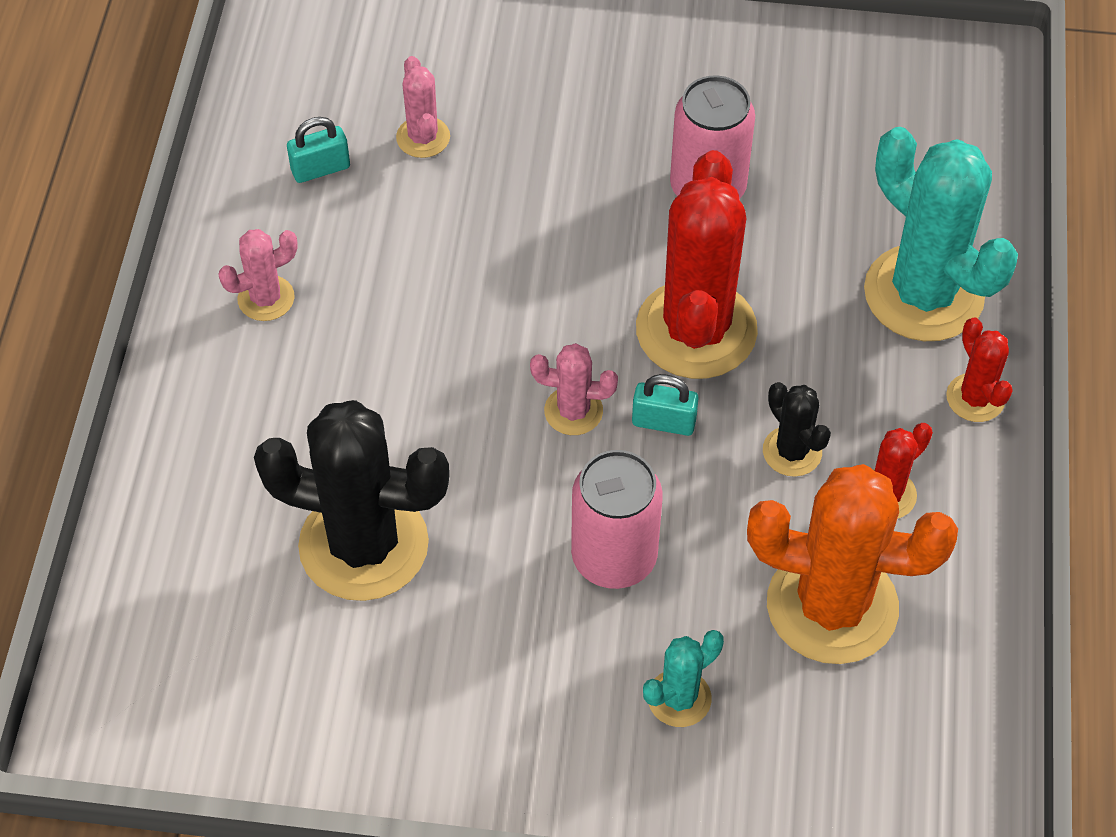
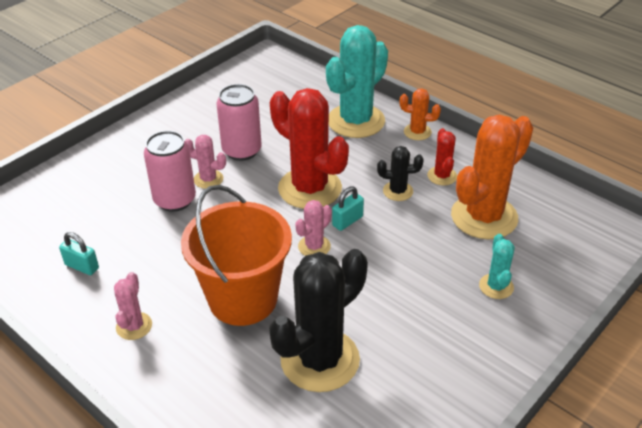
camera: 55 degrees left, 15 degrees down
turquoise padlock [287,117,350,183] -> turquoise padlock turned 75 degrees counterclockwise [59,232,99,275]
pink cactus [396,56,450,158] -> pink cactus moved to [185,135,226,189]
pink can [571,450,663,589] -> pink can moved to [144,131,196,212]
turquoise cactus [864,127,1018,341] -> turquoise cactus turned 45 degrees counterclockwise [326,25,388,138]
red cactus [946,317,1013,422] -> orange cactus [400,89,441,140]
none -> orange bucket [181,185,292,326]

